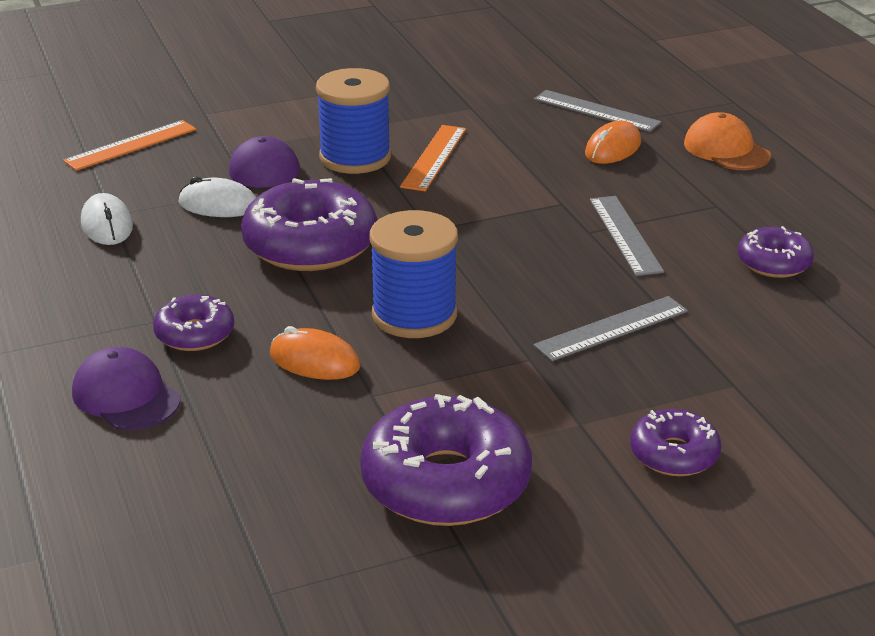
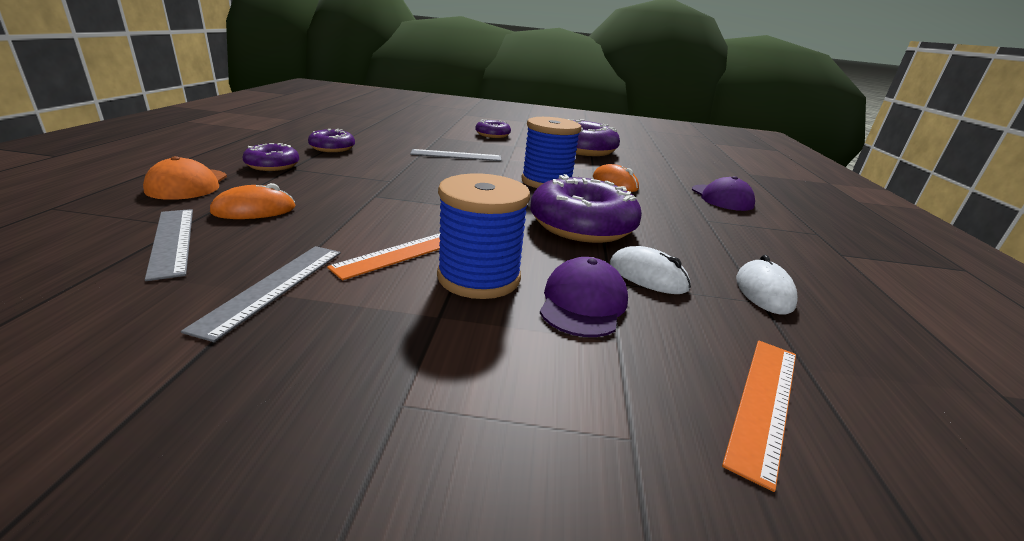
camera: 155 degrees left, 5 degrees down
orange ruler [63,120,196,171] -> orange ruler turned 45 degrees counterclockwise [722,341,796,492]
purple donut [153,294,234,351] -> purple donut moved to [242,143,299,171]
grey ruler [590,196,664,276] -> grey ruler moved to [181,246,341,342]

